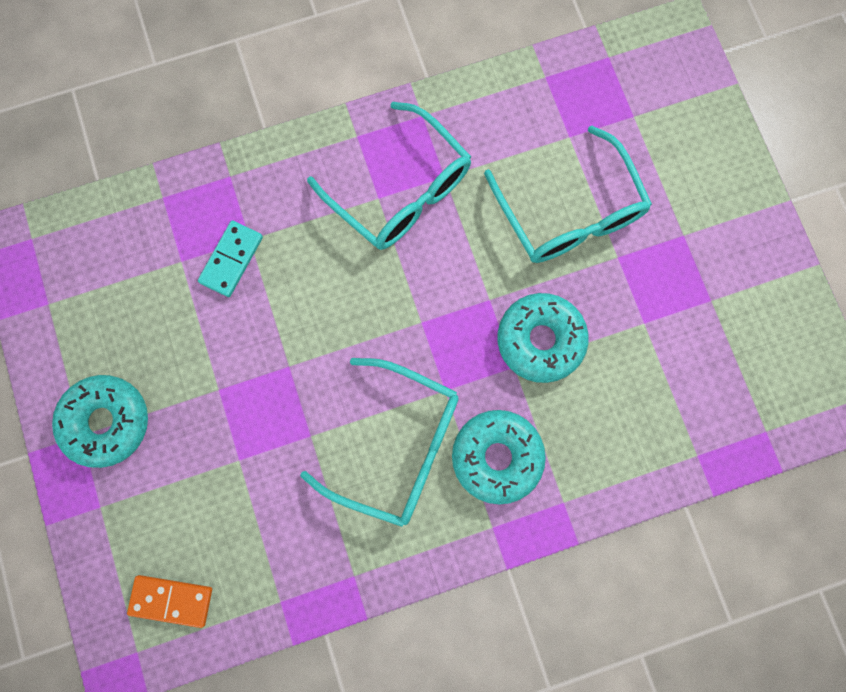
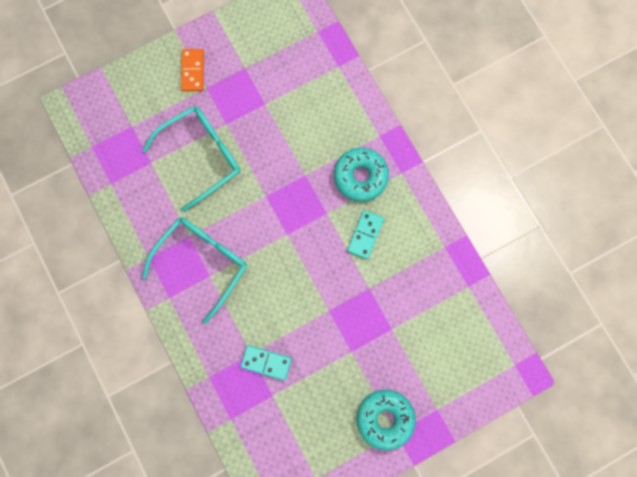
camera: 100 degrees left, 0 degrees up
orange domino [127,575,212,628] -> orange domino moved to [181,49,204,91]
turquoise glasses [300,358,459,527] -> turquoise domino [347,210,384,259]
turquoise donut [497,293,589,383] -> none

